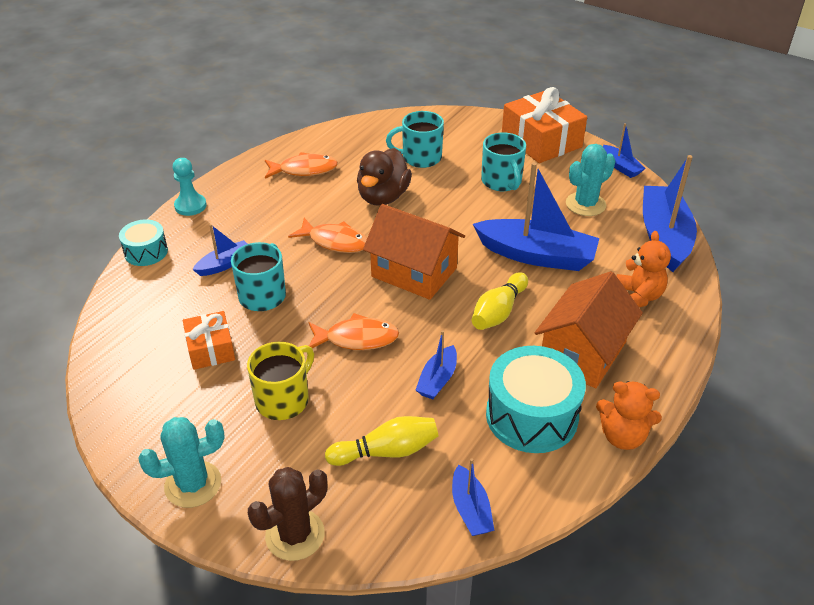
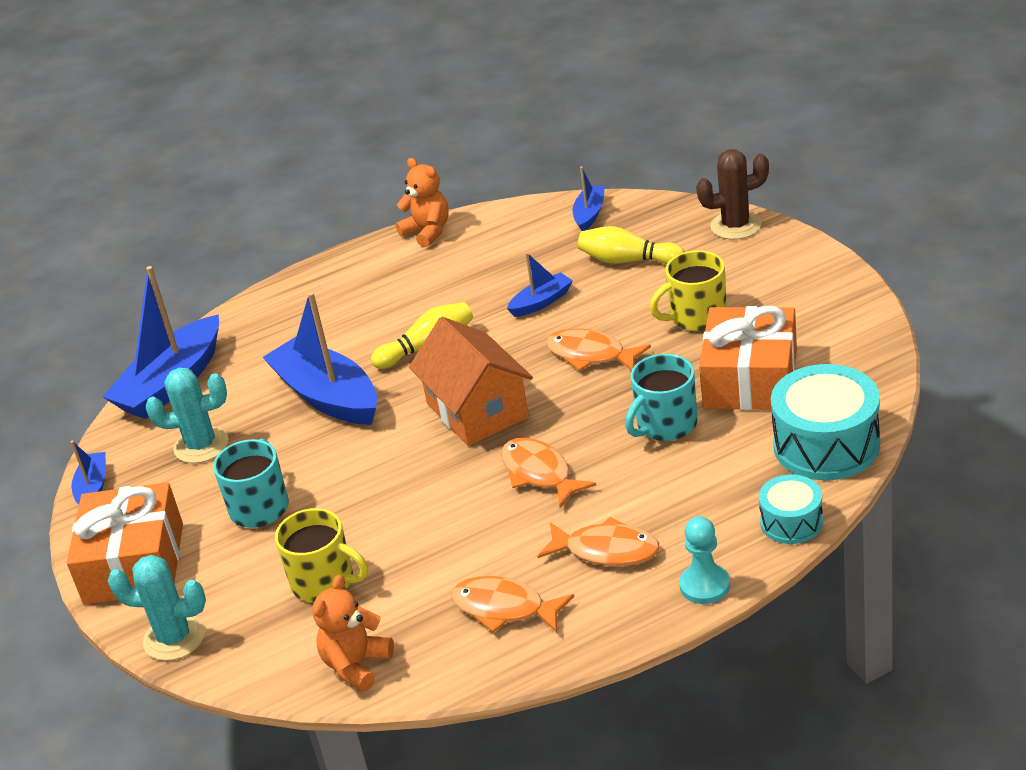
camera: 145 degrees left, 5 degrees down
turquoise cactus [138,417,225,508] -> turquoise cactus moved to [108,555,206,661]
orange gift [183,311,235,370] -> orange gift [699,306,797,410], size x1.76
blue boat [192,224,247,276] -> none
brown duck [357,148,412,206] -> none
turquoise mug [386,111,444,168] -> yellow mug [275,508,368,602]
turquoise drum [486,346,586,453] -> turquoise drum moved to [771,364,880,480]
orange house [535,271,643,388] -> none
orange teddy bear [617,231,671,307] -> orange teddy bear moved to [312,575,394,692]
none -> orange fish [538,517,660,566]

